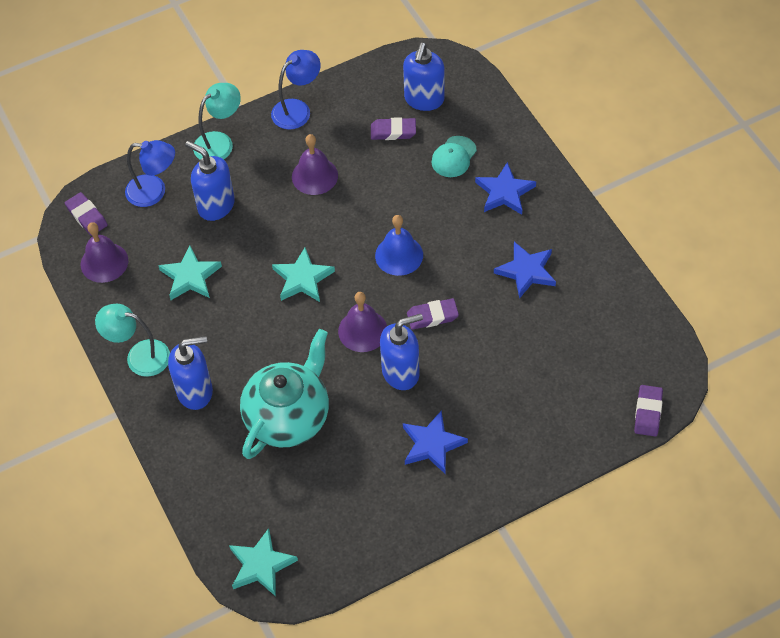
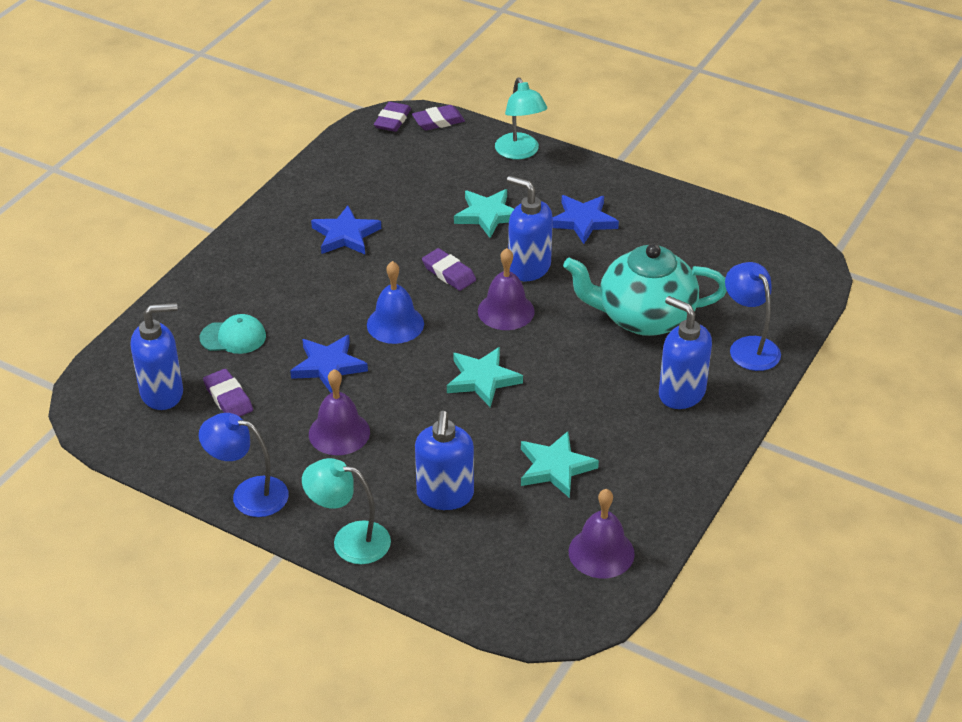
camera: 125 degrees left, 15 degrees down
purple eraser [65,192,108,236] -> purple eraser moved to [374,102,411,132]
turquoise lamp [95,303,170,377] -> turquoise lamp moved to [495,77,547,160]
blue lamp [125,140,175,207] -> blue lamp moved to [725,262,781,371]
turquoise star [229,528,298,596] -> turquoise star moved to [454,189,514,238]
blue star [475,162,536,215] -> blue star moved to [290,335,368,393]

